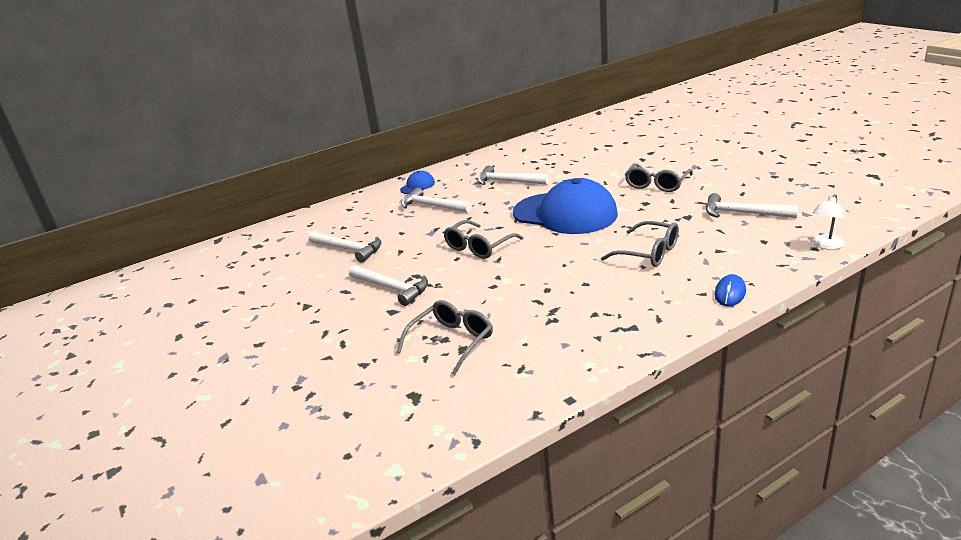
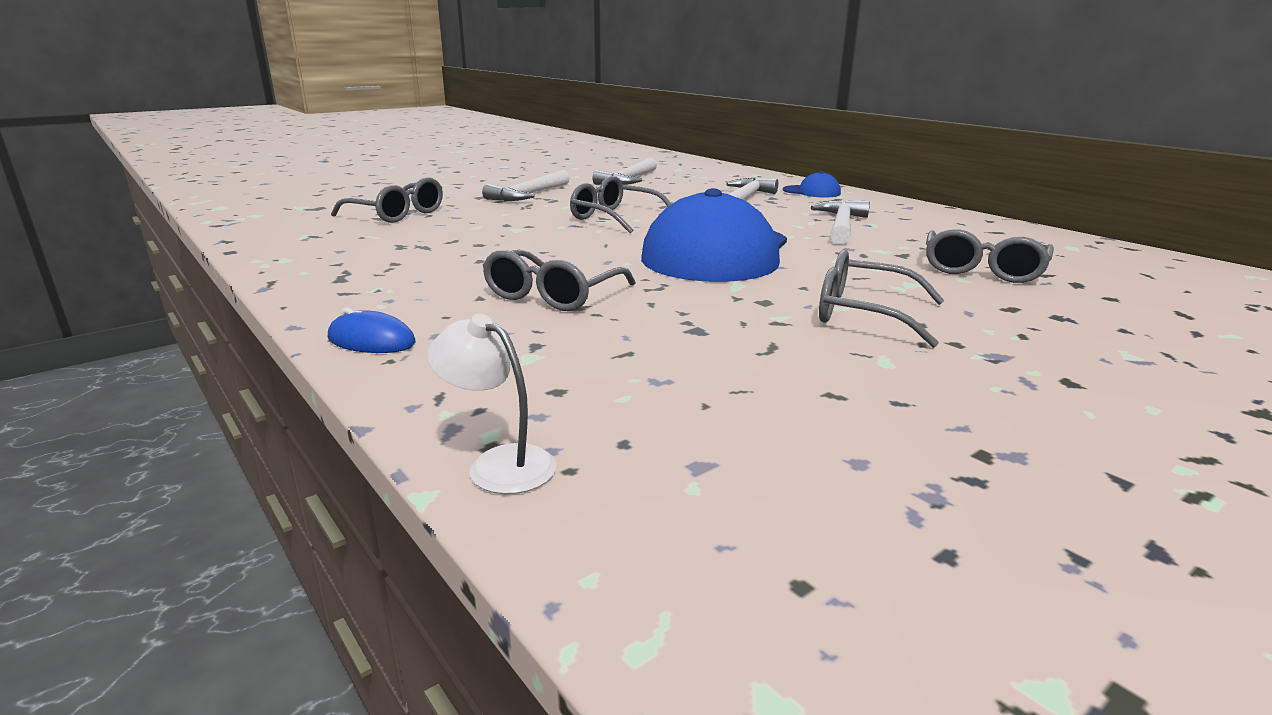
camera: 80 degrees right, 5 degrees down
white hammer [706,193,798,218] -> none
none -> grey glasses [926,229,1054,283]

